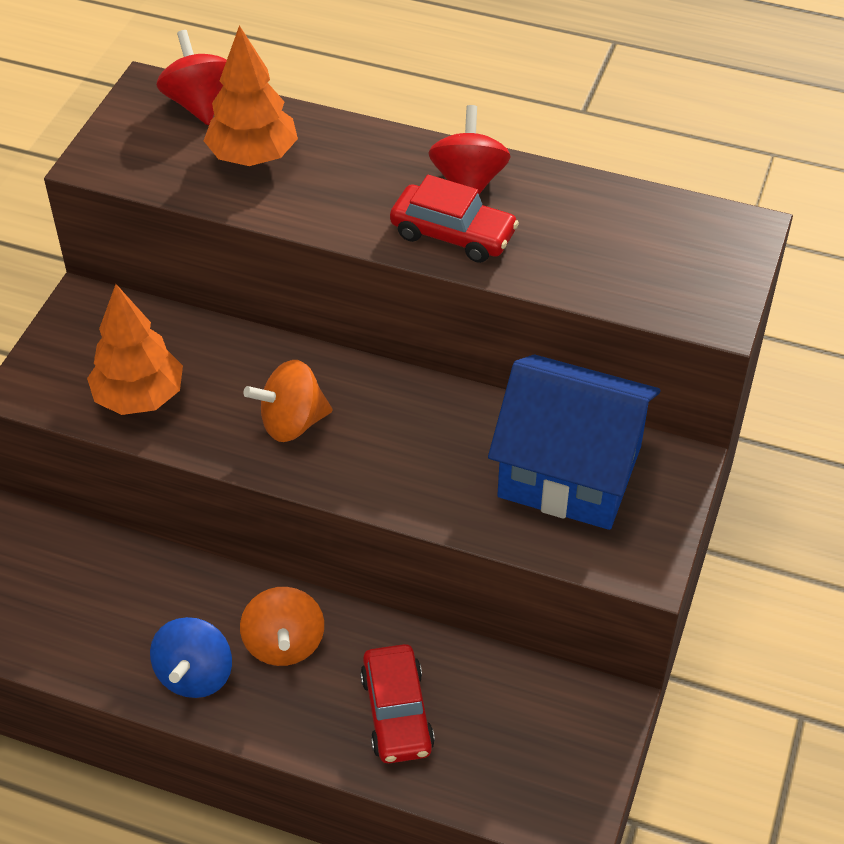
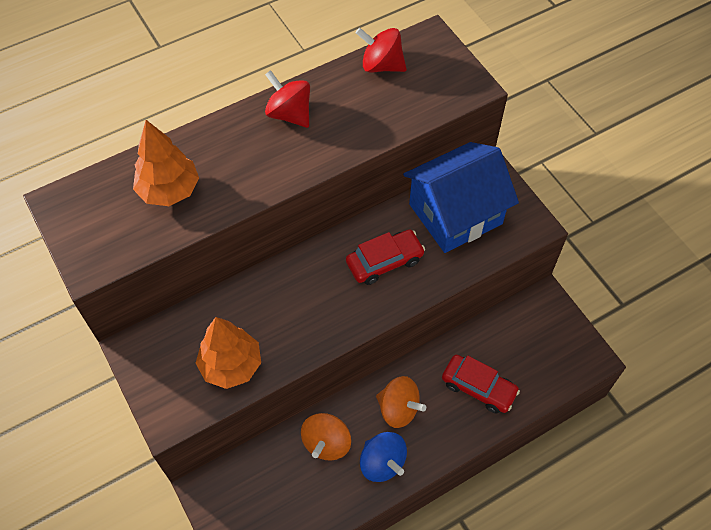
camera: 50 degrees left, 10 degrees up
red spinning top [156,30,227,125] -> red spinning top moved to [356,28,407,73]
orange spinning top [244,360,333,442] -> orange spinning top moved to [301,413,351,461]
red car [390,175,519,263] -> red car moved to [346,230,425,285]

